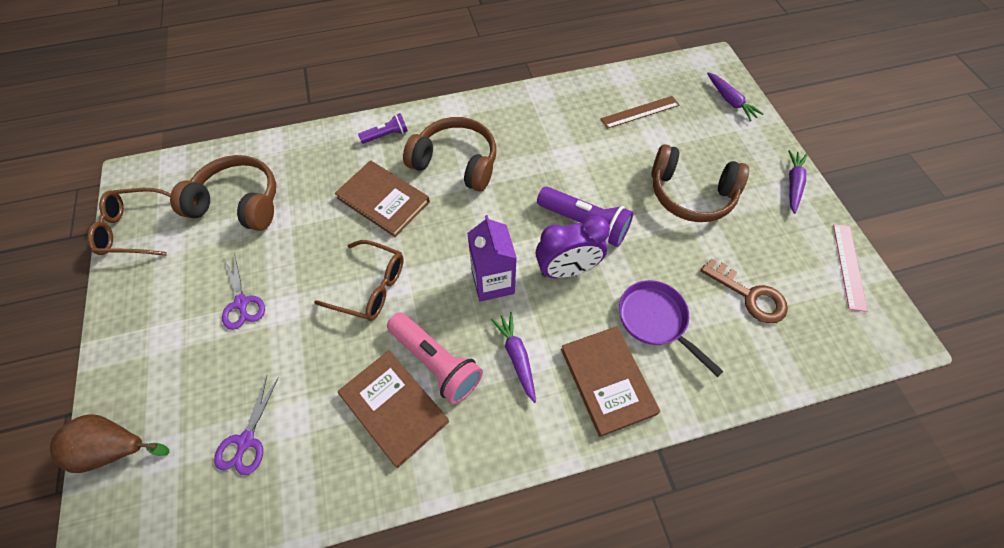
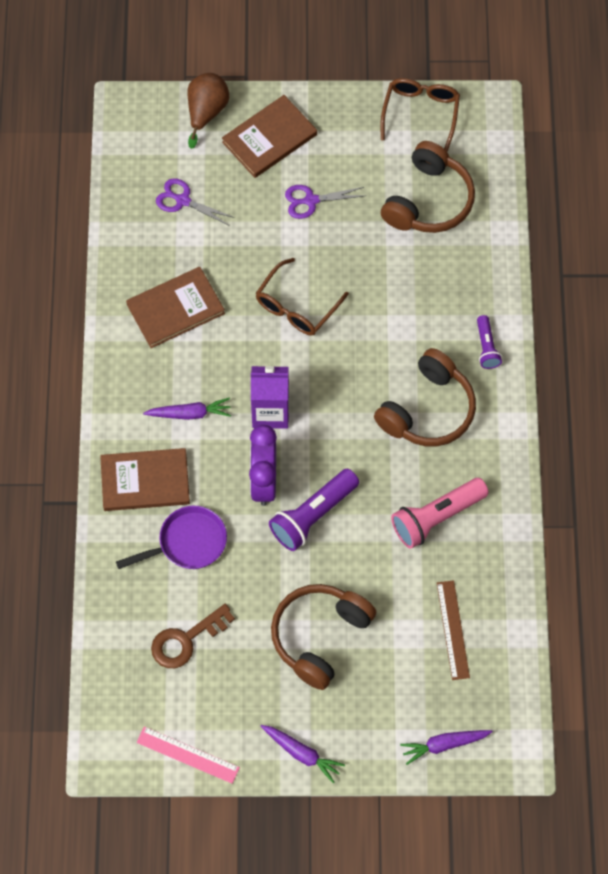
camera: 105 degrees right, 5 degrees up
brown book [335,160,430,237] -> brown book moved to [222,95,317,178]
pink flashlight [387,312,483,404] -> pink flashlight moved to [391,478,489,549]

